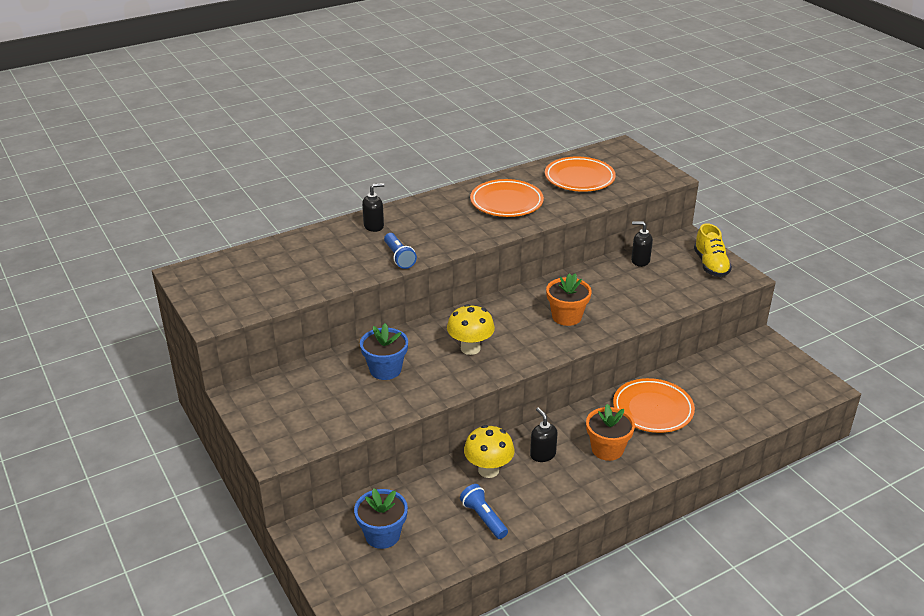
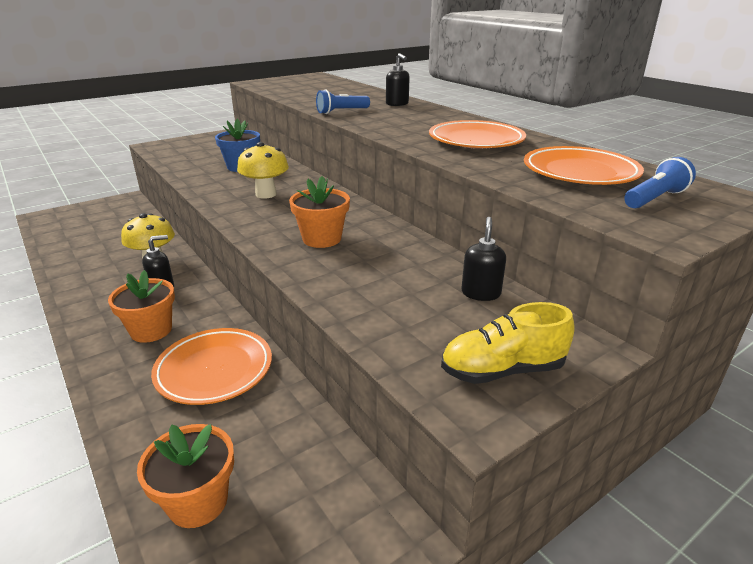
camera: 85 degrees right, 5 degrees down
blue flower pot [354,488,408,549] -> none
blue flashlight [460,484,508,539] -> blue flashlight moved to [624,157,696,208]
none -> orange flower pot [137,424,234,528]

